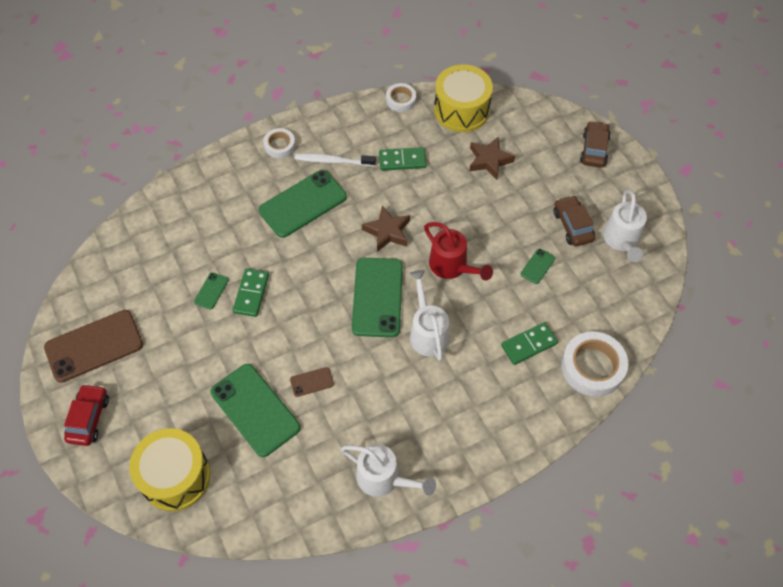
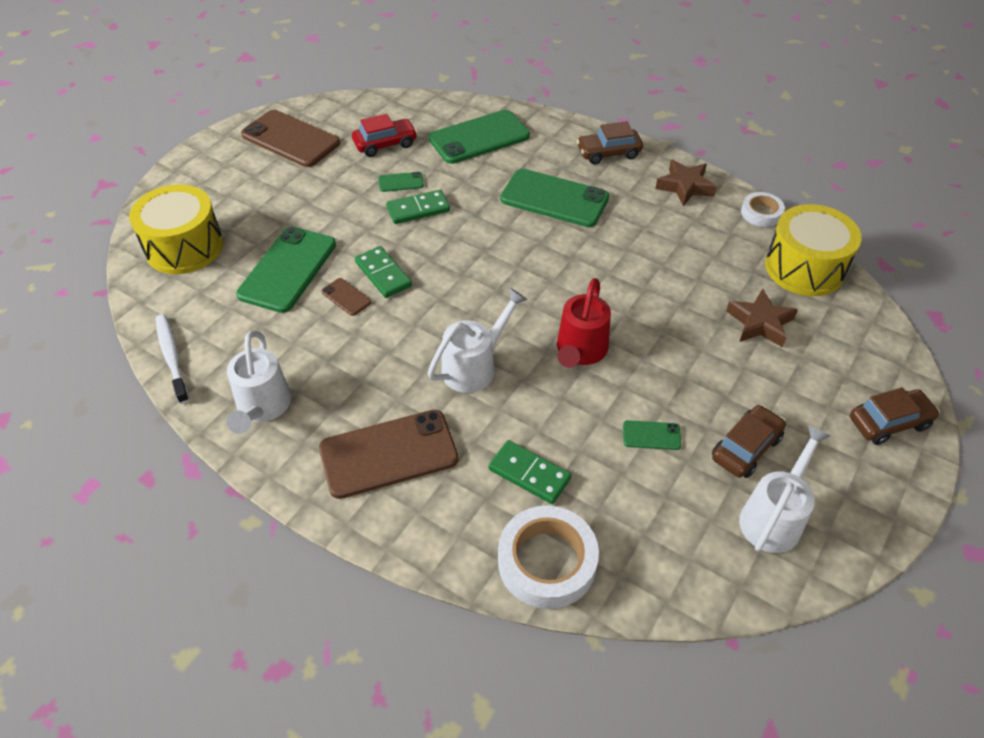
camera: 60 degrees right, 10 degrees down
red car [64,384,109,446] -> red car moved to [352,114,417,157]
white tape [263,128,295,158] -> brown car [577,121,643,164]
white toothbrush [295,153,376,166] -> white toothbrush moved to [156,314,189,404]
green phone [352,258,403,337] -> green phone moved to [429,110,530,164]
brown star [362,206,410,252] -> brown star moved to [655,159,717,206]
green domino [379,147,427,171] -> green domino moved to [355,246,412,298]
white watering can [603,190,647,262] -> white watering can turned 150 degrees clockwise [739,425,831,553]
none -> brown phone [319,410,458,499]

